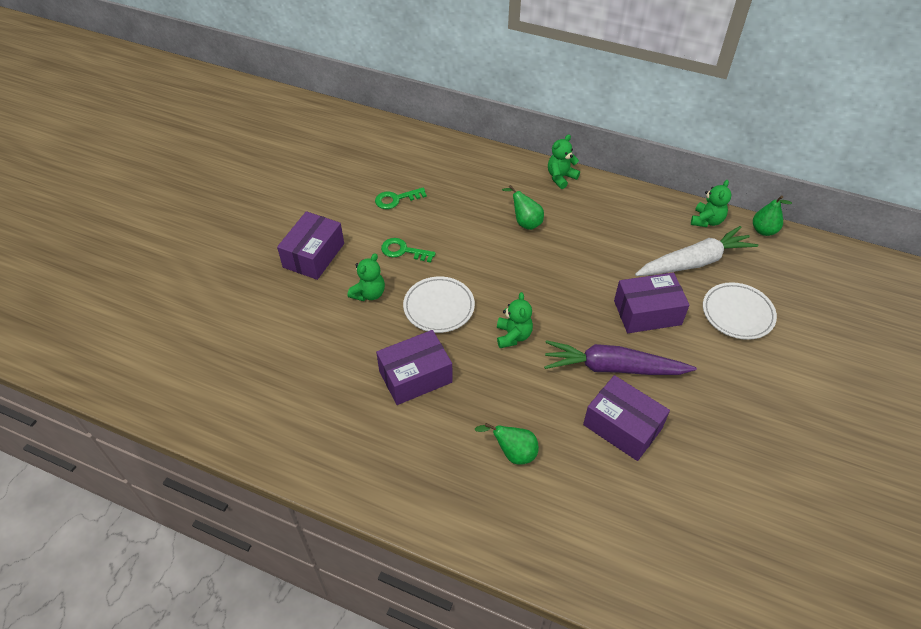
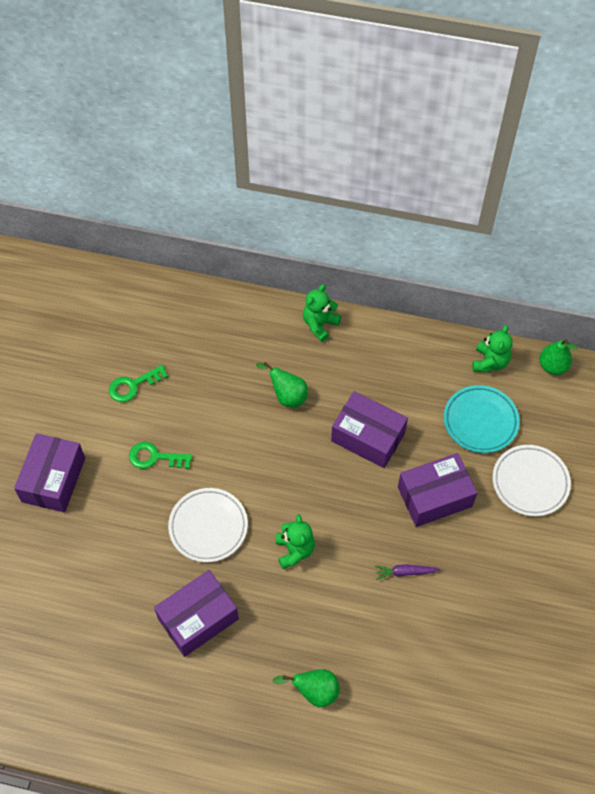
camera: 10 degrees left, 10 degrees up
green teddy bear [348,253,385,301] -> none
purple carrot [544,340,697,375] -> purple carrot [375,564,440,580], size x0.41
purple box [583,375,670,461] -> purple box moved to [331,391,408,468]
white carrot [635,226,758,276] -> turquoise plate [444,385,520,453]

